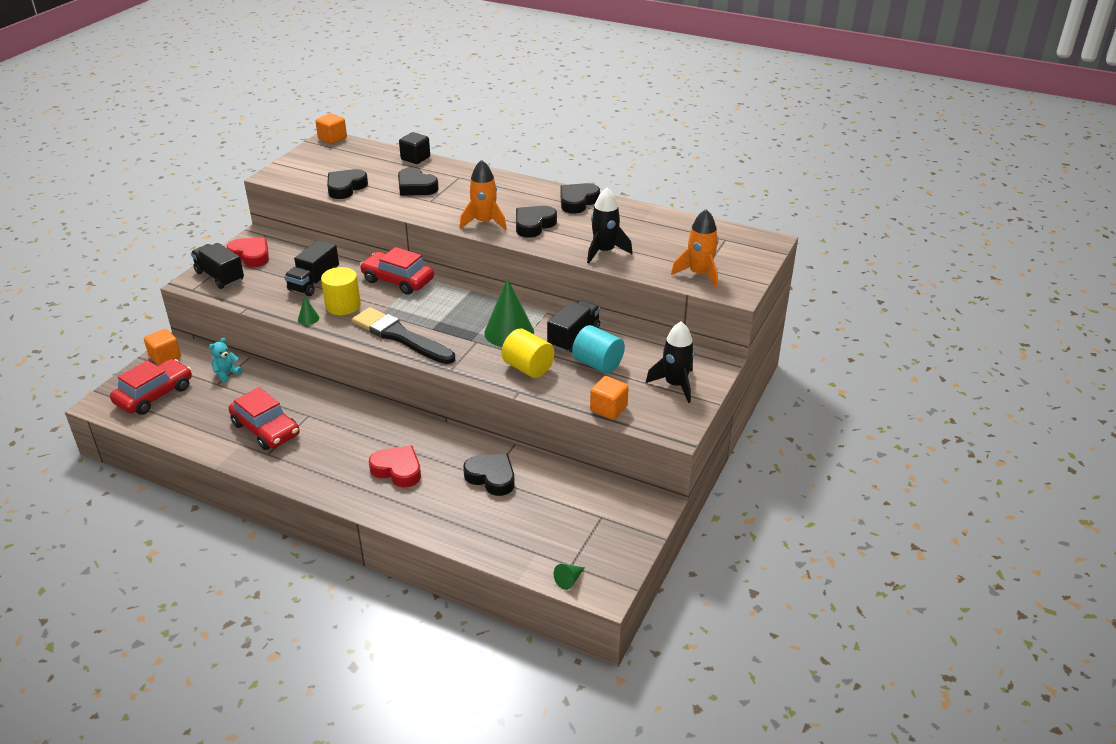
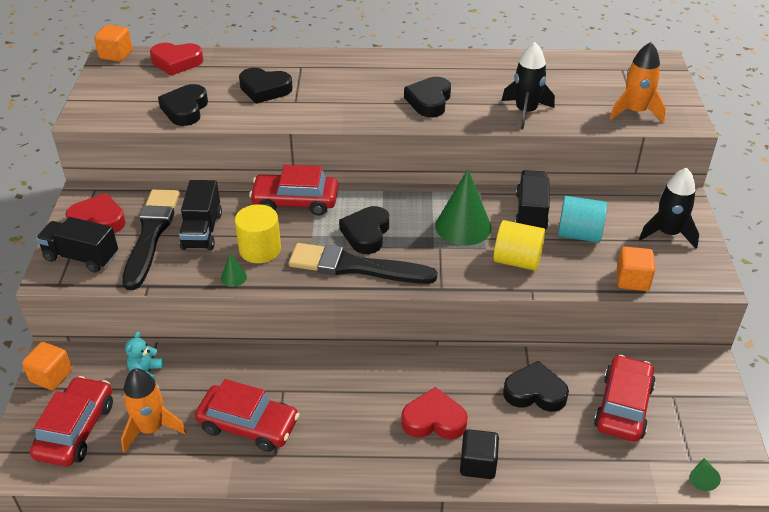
camera: 25 degrees left, 5 degrees up
black cube [399,132,430,164] -> black cube moved to [460,429,499,479]
orange rocket [460,160,507,230] -> orange rocket moved to [121,368,187,453]
black heart [560,183,600,214] -> black heart moved to [339,206,389,254]
none -> black brush [122,189,180,290]
none -> red heart [150,43,203,76]
none -> red car [594,355,656,442]

